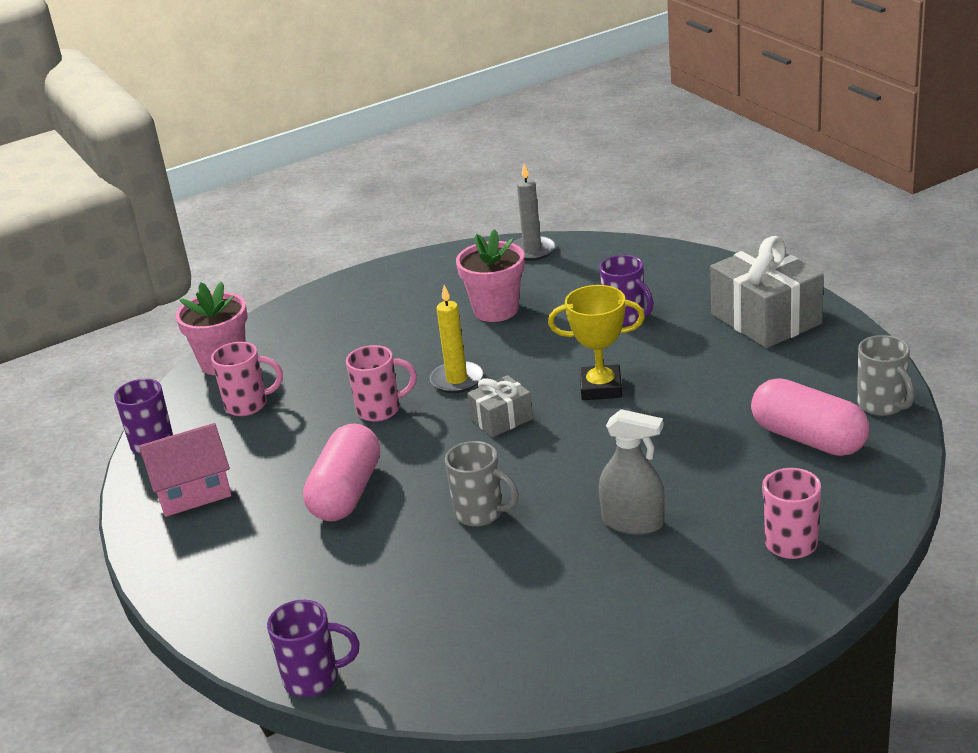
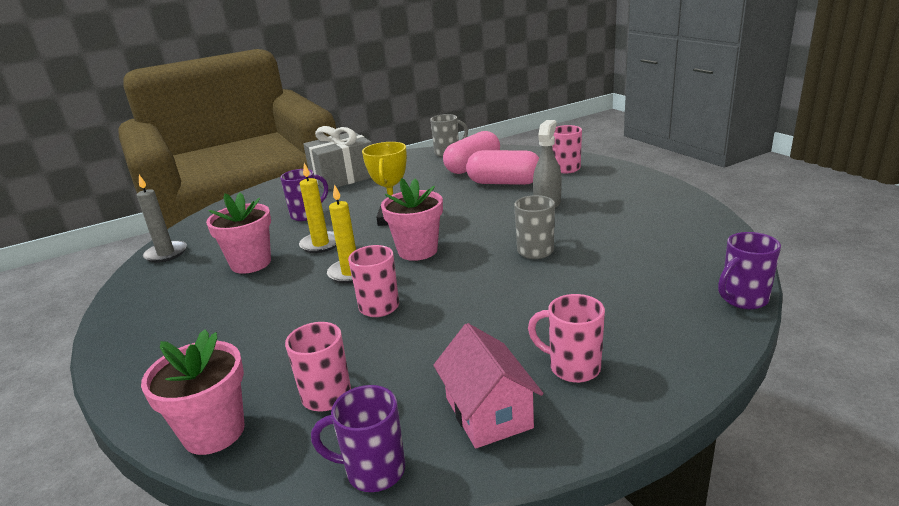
camera: 90 degrees left, 5 degrees down
purple mug [267,600,360,697] -> purple mug turned 120 degrees counterclockwise [718,232,781,309]
pink capsule [303,423,380,521] -> pink capsule moved to [466,150,539,185]
grey gift [467,375,533,437] -> pink flower pot [381,178,443,261]
none -> yellow candle [299,163,337,253]
none -> pink mug [528,294,605,383]

